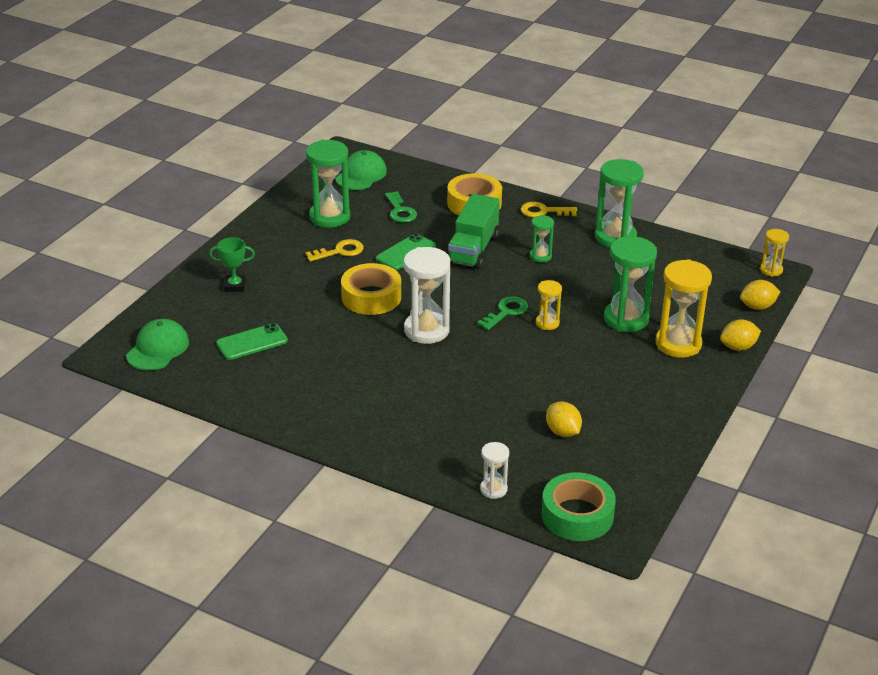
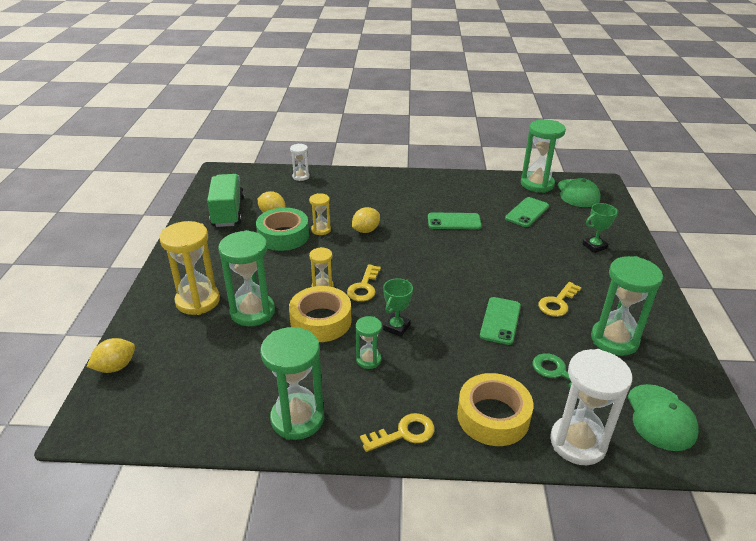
camera: 155 degrees right, 0 degrees up
yellow tape [341,263,401,315] -> yellow tape moved to [289,286,351,342]
white hourglass [404,247,451,344] -> white hourglass moved to [550,349,632,465]
green truck [447,194,500,269] -> green truck moved to [207,174,244,227]
green key [477,296,528,330] -> yellow key [347,264,381,302]
green tape [541,472,616,541] -> green tape moved to [256,208,309,251]
yellow lemon [720,319,761,351] -> yellow lemon moved to [352,207,380,233]
yellow hourglass [760,229,789,277] -> yellow hourglass moved to [309,193,331,235]
none -> green trophy [383,278,413,337]
none -> green phone [428,212,482,230]
none -> green hourglass [521,119,566,193]

